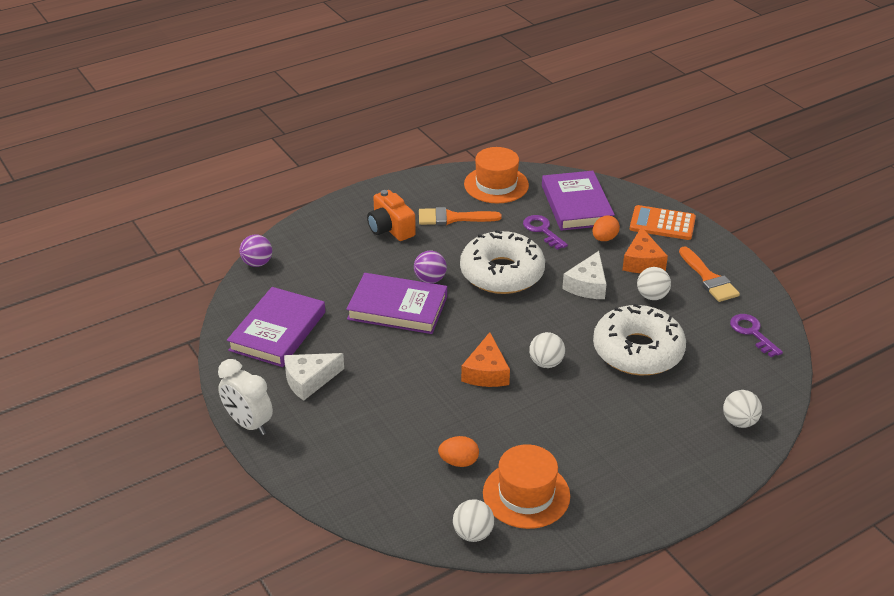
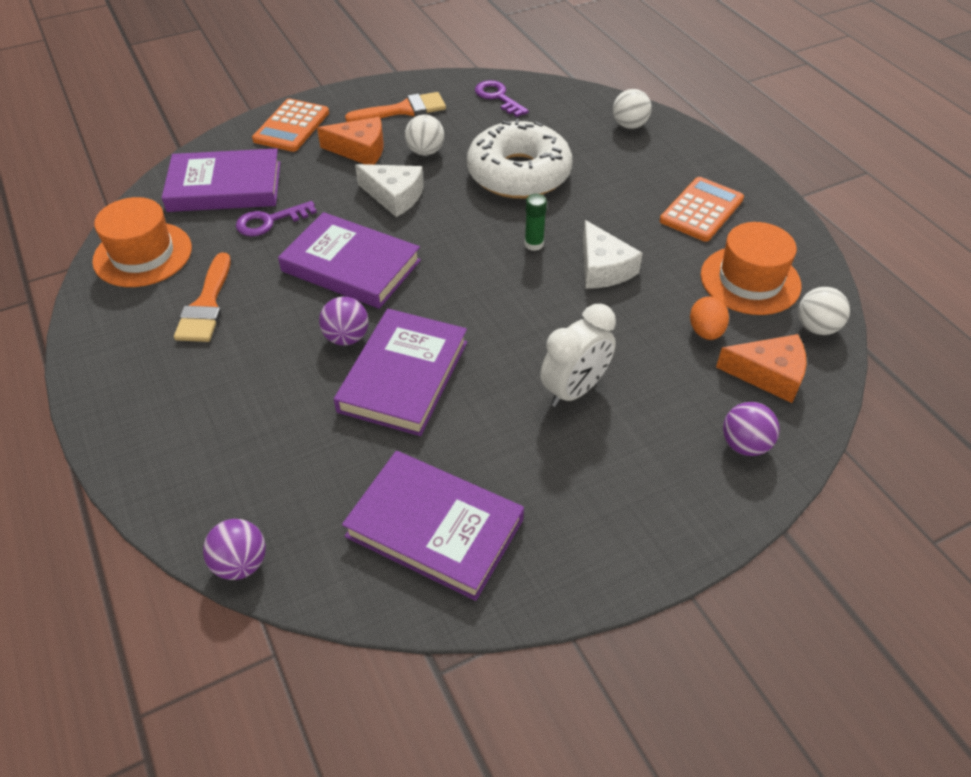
camera: 85 degrees left, 10 degrees up
white clock [218,359,273,435] -> white clock moved to [540,304,616,407]
white cheese [284,353,344,401] -> white cheese moved to [583,220,643,289]
orange camera [367,190,416,241] -> none
white donut [460,230,545,294] -> purple book [278,212,421,309]
orange cheese [461,332,510,387] -> orange cheese moved to [716,334,807,403]
white ball [529,332,565,368] -> green glue stick [524,194,547,251]
orange egg [592,215,620,241] -> none
purple key [730,314,783,357] -> purple key turned 75 degrees clockwise [475,80,529,117]
none -> orange calculator [660,177,744,242]
none -> purple ball [723,402,780,456]

